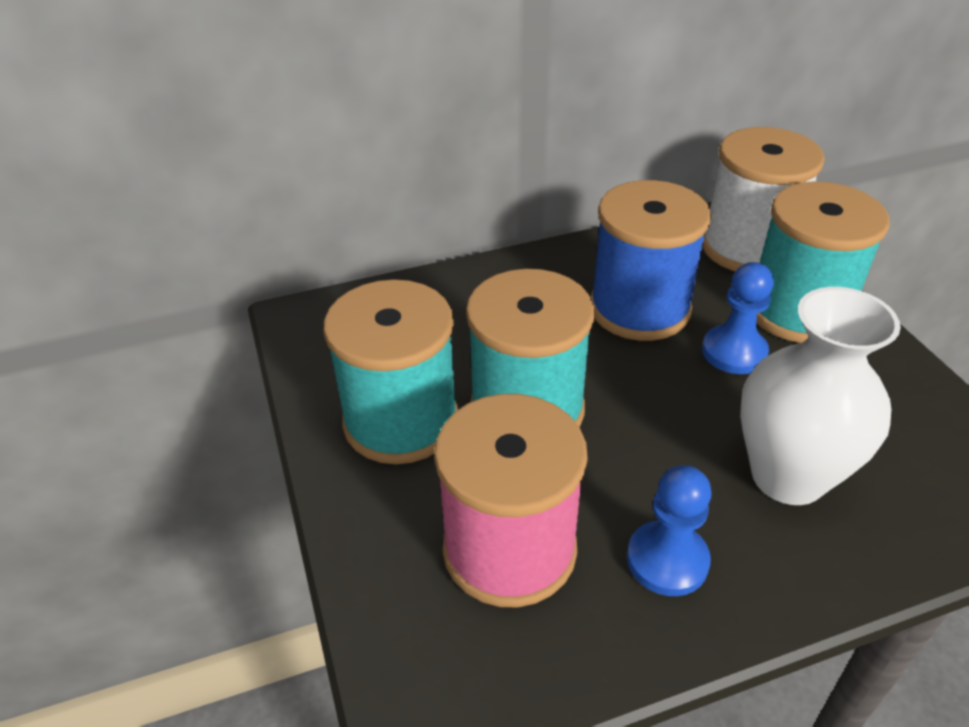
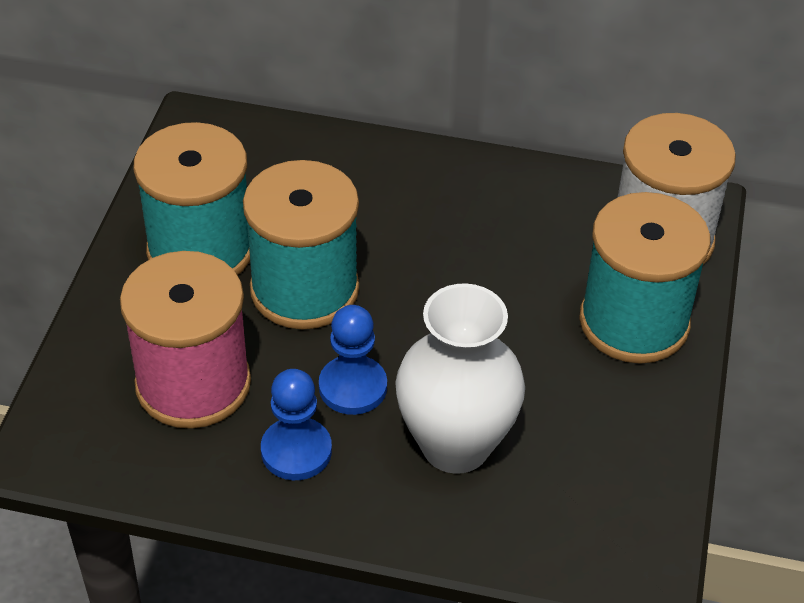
camera: 30 degrees right, 5 degrees up
blue spool [590,180,711,341] -> none
blue pawn [702,262,774,374] -> blue pawn moved to [319,305,387,415]

